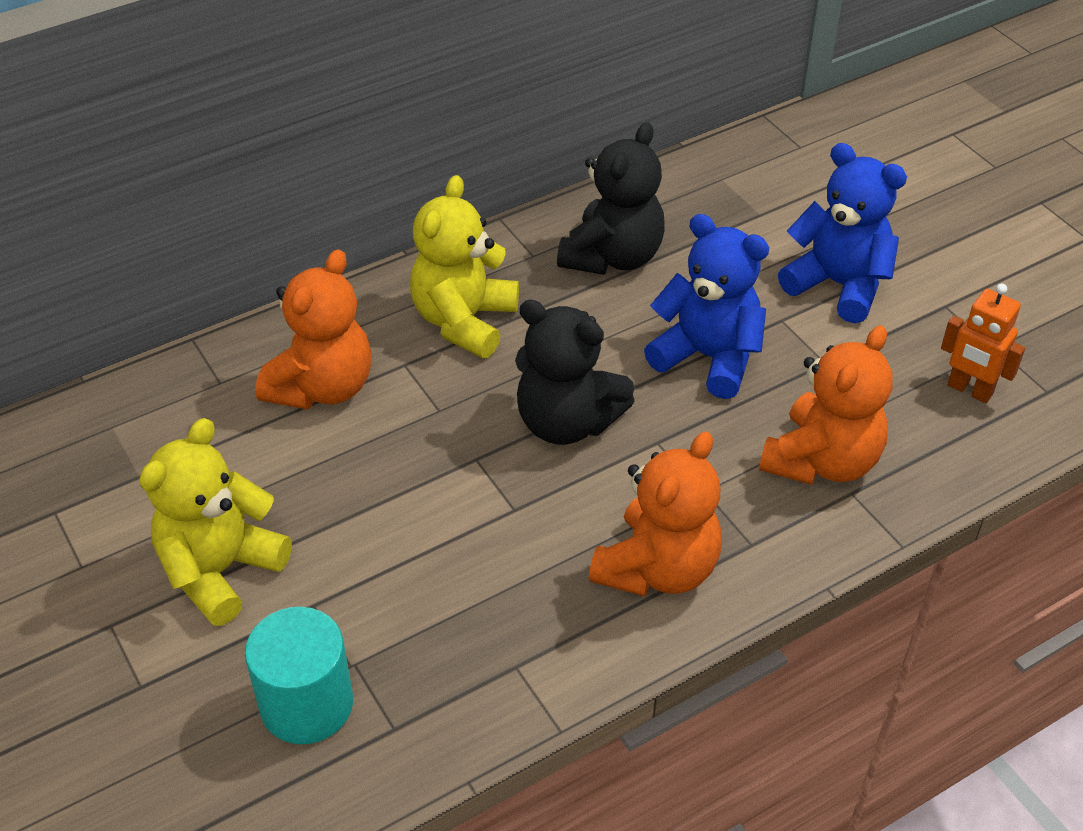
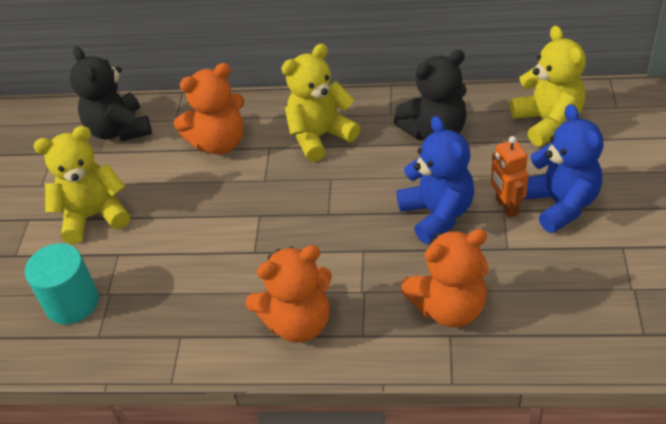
camera: 40 degrees right, 0 degrees up
black teddy bear [515,300,634,445] -> black teddy bear moved to [70,47,152,142]
orange robot [941,284,1025,403] -> orange robot moved to [491,136,529,218]
none -> yellow teddy bear [510,26,586,146]

